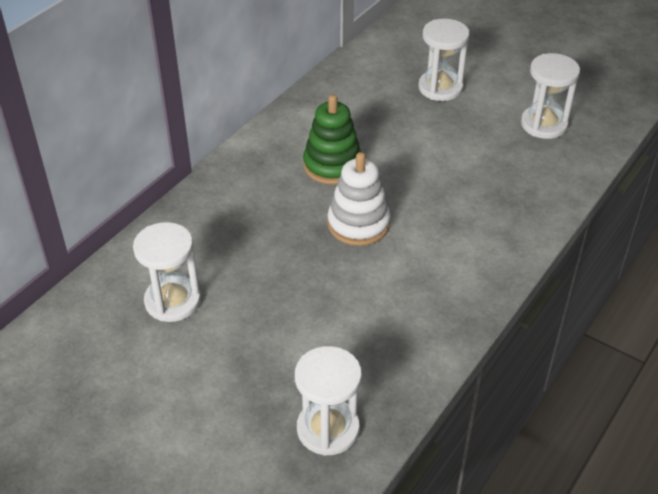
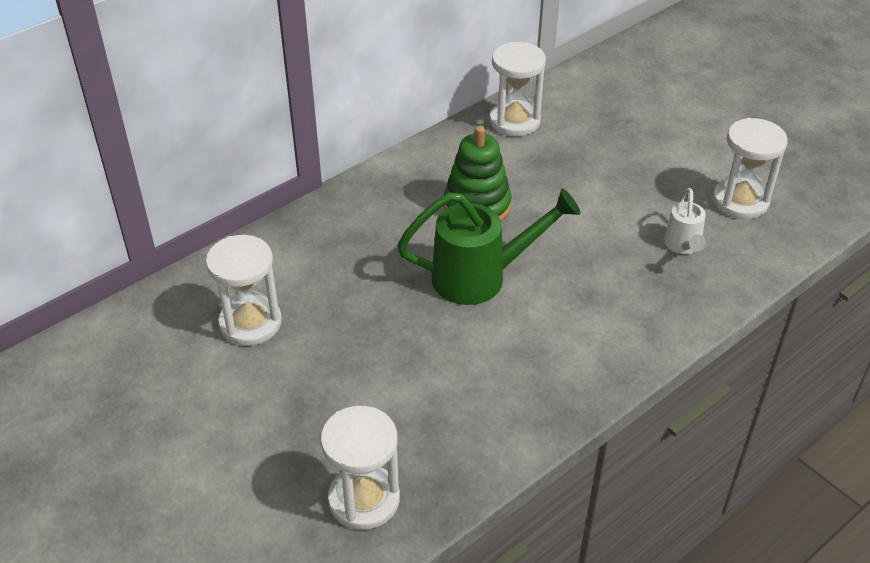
camera: 15 degrees right, 0 degrees up
white stacking toy [327,152,391,246] -> green watering can [397,189,580,305]
white hourglass [418,19,470,101] -> white hourglass moved to [489,42,546,137]
none -> white watering can [664,188,706,254]

